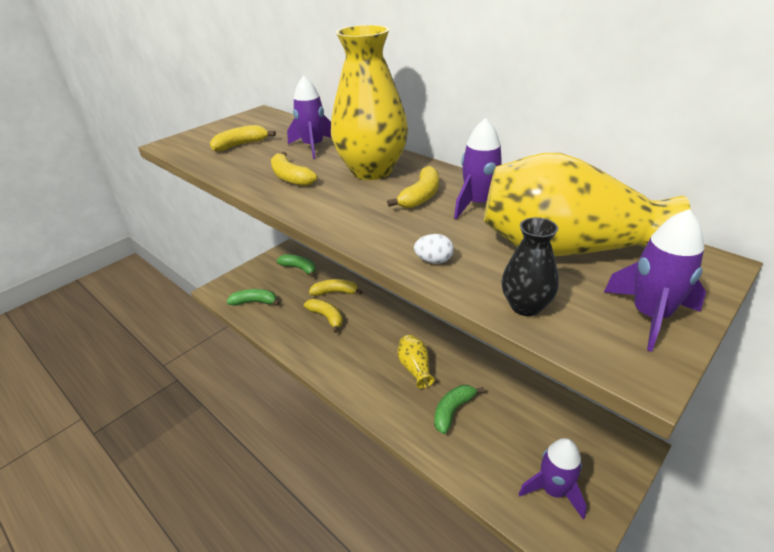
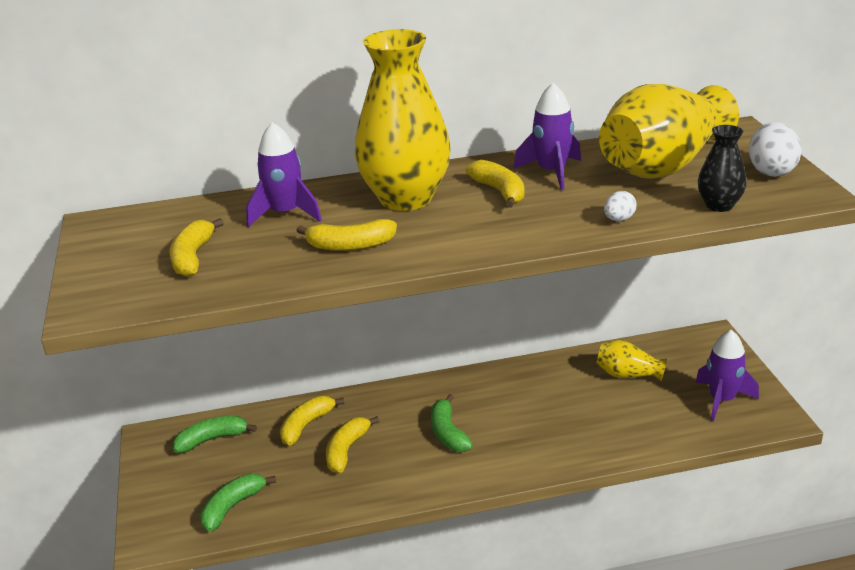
camera: 55 degrees left, 5 degrees down
yellow banana [304,299,343,333] -> yellow banana turned 60 degrees counterclockwise [326,416,379,473]
yellow vase [398,335,435,388] -> yellow vase moved to [596,340,667,381]
green banana [434,385,484,434] -> green banana moved to [431,394,473,452]
purple rocket [604,209,706,352] -> white egg [749,122,802,177]

